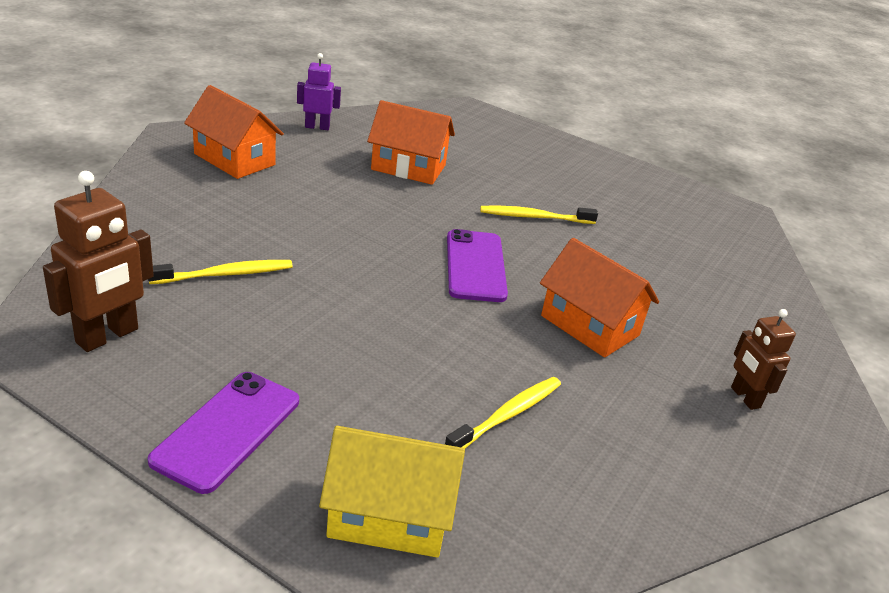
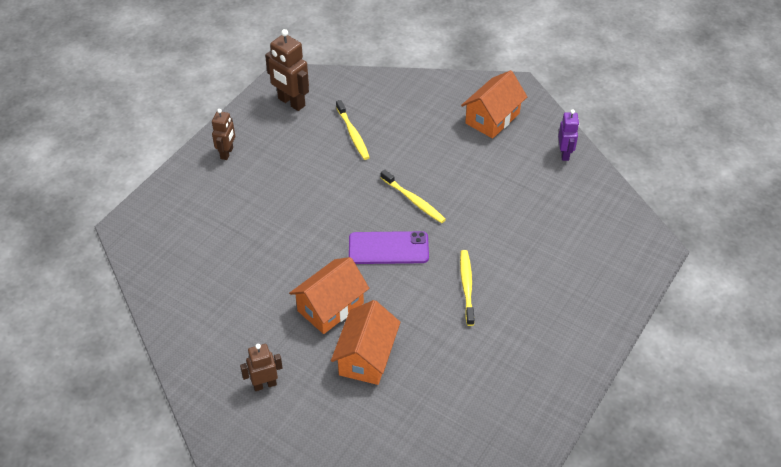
camera: 95 degrees right, 15 degrees up
purple phone [148,372,299,494] -> brown robot [212,109,235,160]
yellow house [319,426,465,557] -> none
orange house [367,100,455,185] -> orange house moved to [331,300,401,385]
yellow toothbrush [445,377,561,449] -> yellow toothbrush moved to [381,170,446,223]

